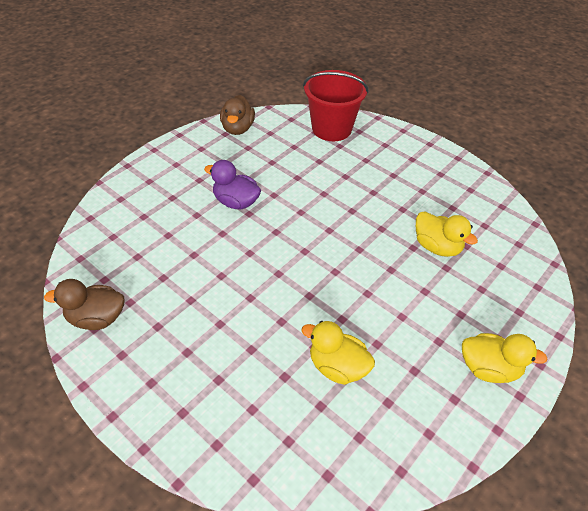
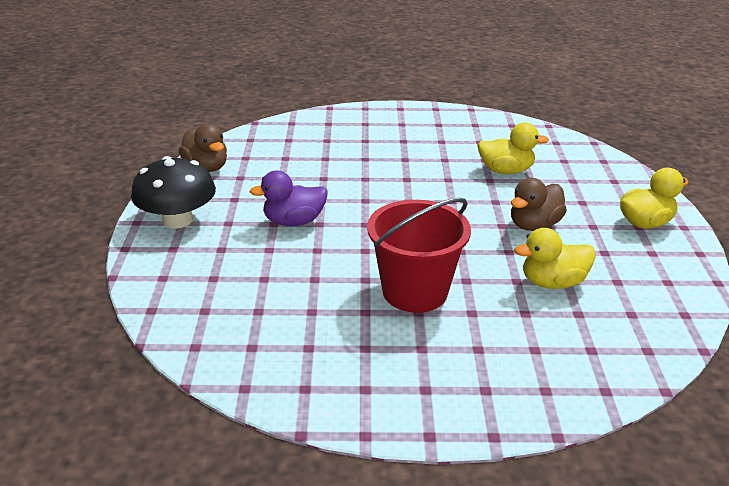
camera: 40 degrees left, 15 degrees down
brown duck [44,279,125,330] -> brown duck moved to [511,178,567,231]
red bucket [303,70,369,141] -> red bucket moved to [367,198,471,313]
none -> black mushroom [131,156,216,228]

